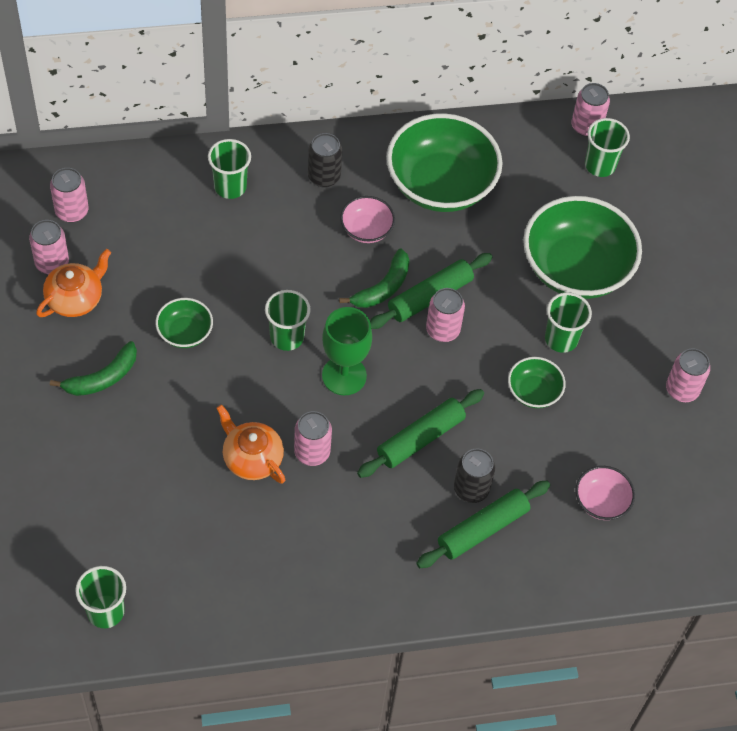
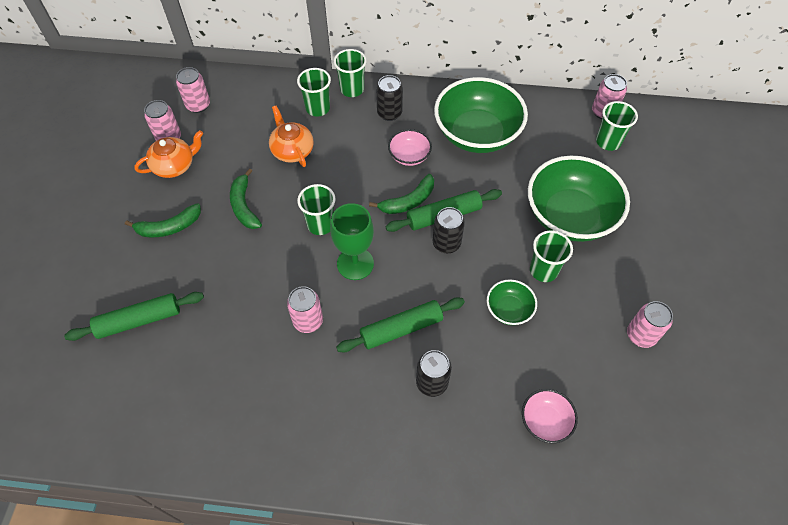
camera: 20 degrees right, 0 degrees up
green cup [75,566,126,628] -> green cup moved to [333,49,367,97]
green bowl [156,298,213,348] -> green banana [230,168,262,229]
orange teapot [217,405,285,484] -> orange teapot moved to [269,106,314,167]
green rolling pin [416,481,550,568] -> green rolling pin moved to [64,292,204,341]
pink can [426,288,465,342] -> black can [433,207,465,253]

